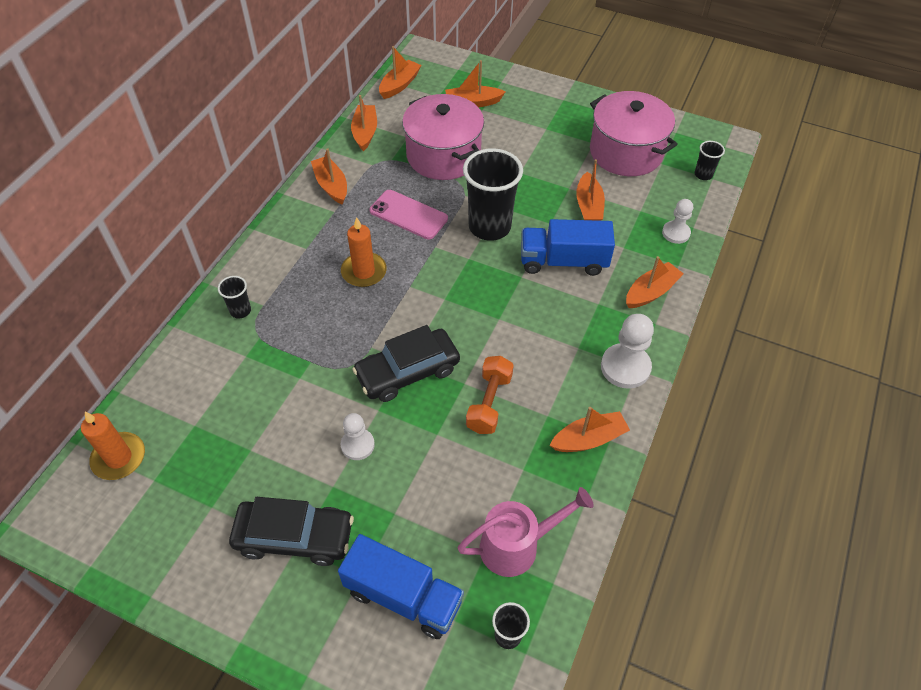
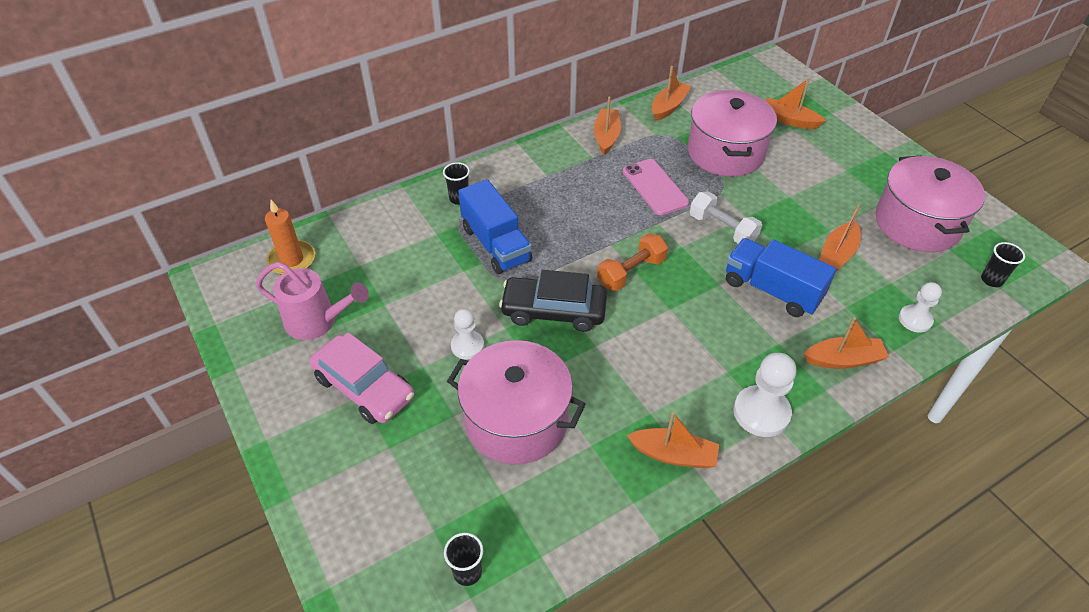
camera: 35 degrees right, 5 degrees down
black car [229,497,354,566] -> pink car [309,332,414,424]
blue truck [338,534,464,639] -> blue truck moved to [458,179,532,274]
orange candle [341,217,387,287] -> none
orange boat [379,46,421,99] -> none
pink watering can [458,487,594,577] -> pink watering can moved to [256,262,369,340]
black cup [463,148,523,241] -> white dumbbell [690,191,762,244]
orange dumbbell [466,356,514,434] -> orange dumbbell moved to [597,233,668,291]
none -> pink pot [447,340,586,464]

